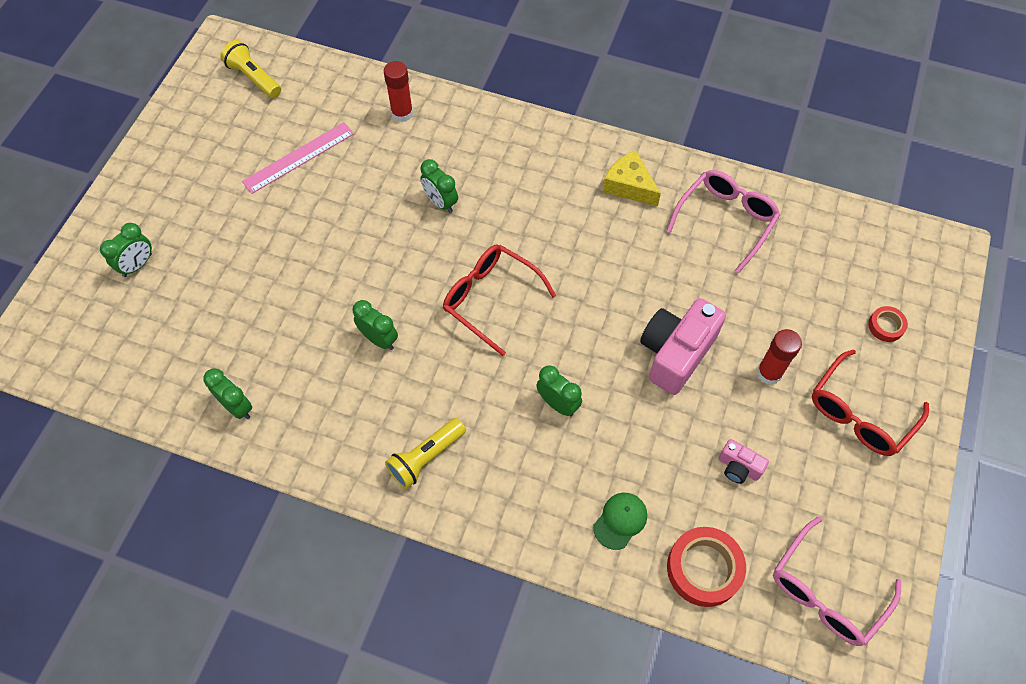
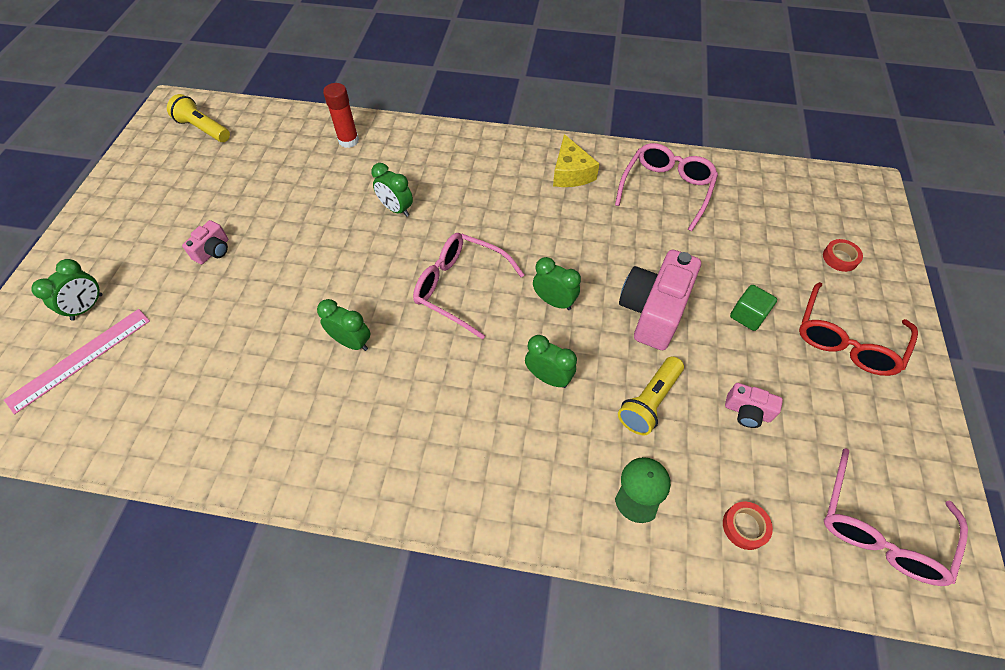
camera: 10 degrees left, 5 degrees down
green clock [203,368,252,419] -> green clock moved to [533,257,581,310]
pink ruler [242,122,354,194] -> pink ruler moved to [4,309,150,414]
yellow flashlight [385,418,466,489] -> yellow flashlight moved to [618,356,684,435]
red glasses [443,244,556,356] -> pink glasses [413,233,524,339]
yellow cheese [603,150,661,207] -> yellow cheese turned 135 degrees counterclockwise [553,134,600,187]
red tape [667,527,746,607] -> red tape [723,502,773,550], size x0.53
red glue stick [757,329,802,385] -> green cube [730,285,777,331]
none -> pink camera [182,220,228,264]

